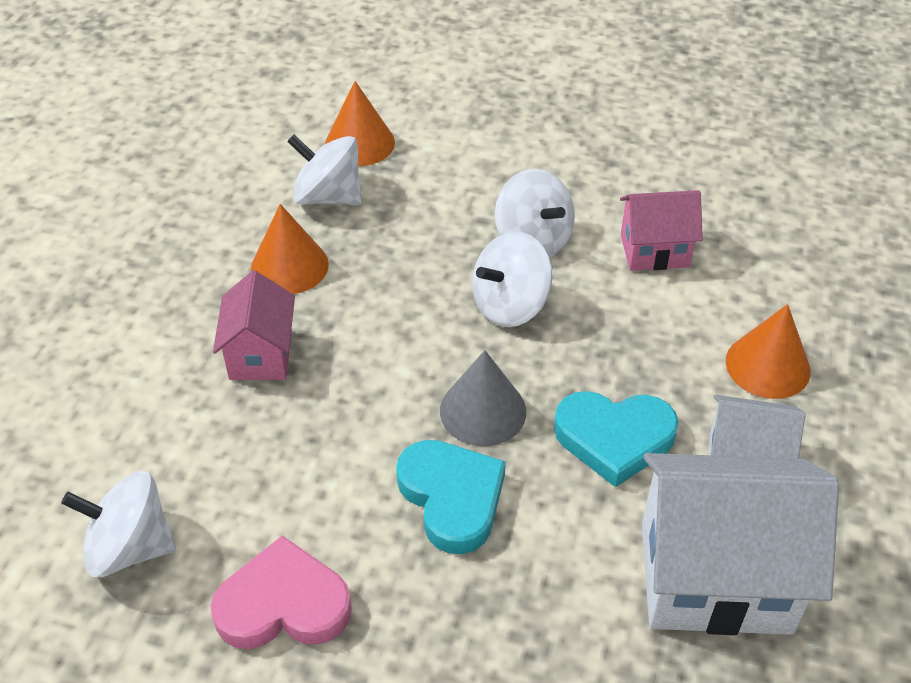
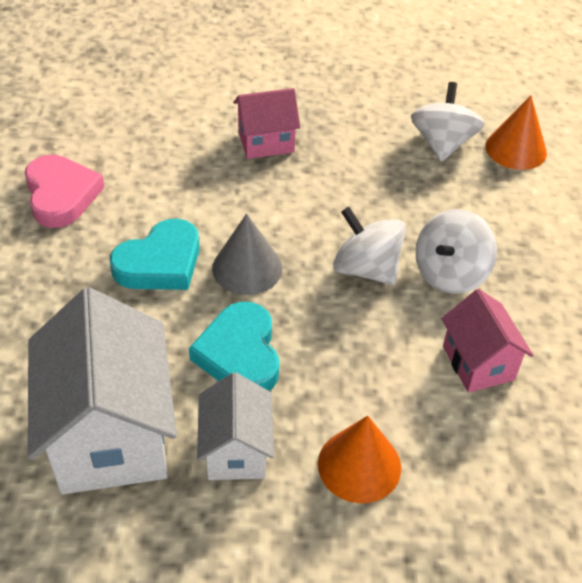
camera: 75 degrees right, 0 degrees up
white spinning top [61,471,176,577] -> none
orange cone [251,204,329,294] -> none

